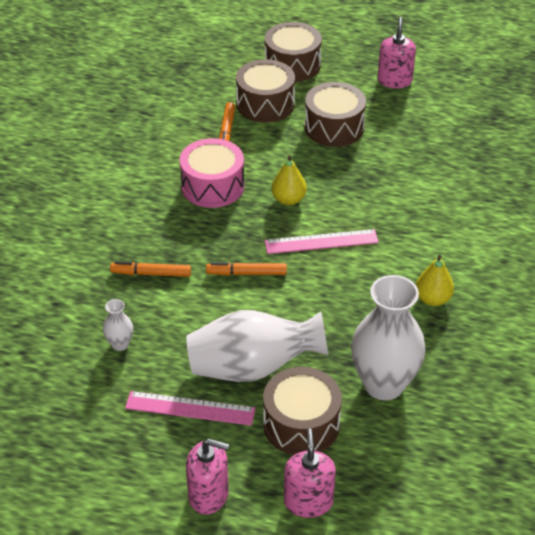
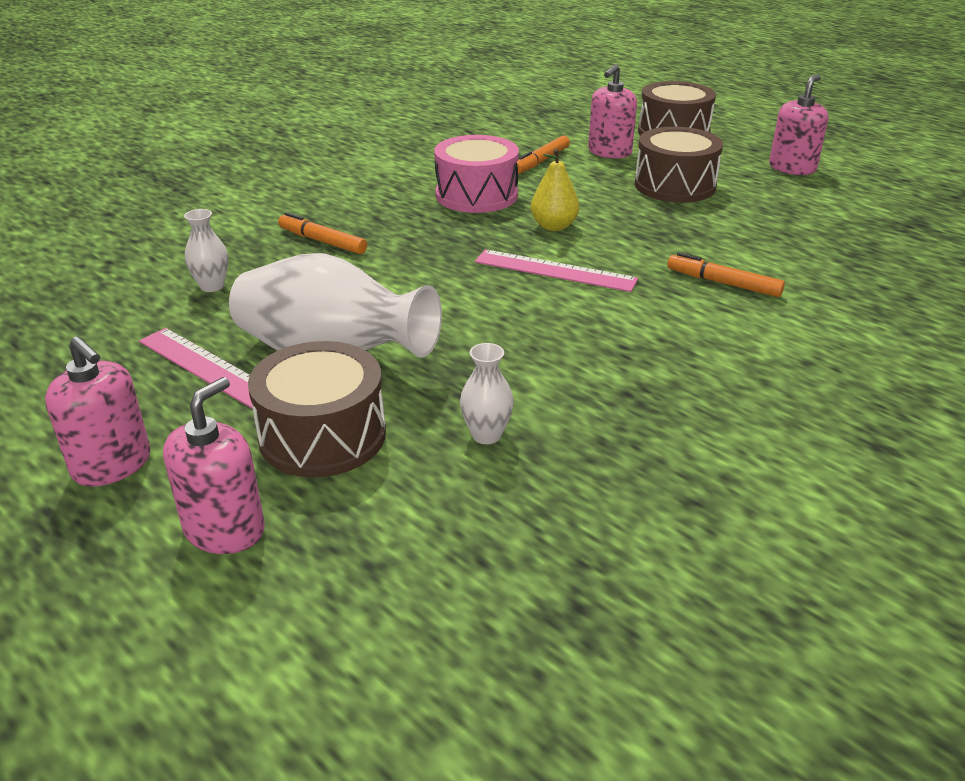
camera: 30 degrees right, 10 degrees down
orange marker [206,262,287,276] -> orange marker moved to [667,252,785,297]
brown drum [236,59,295,123] -> pink soap dispenser [588,64,637,159]
white vase [351,275,425,400] -> white vase [460,343,514,444], size x0.43
yellow pear [416,255,454,306] -> none

